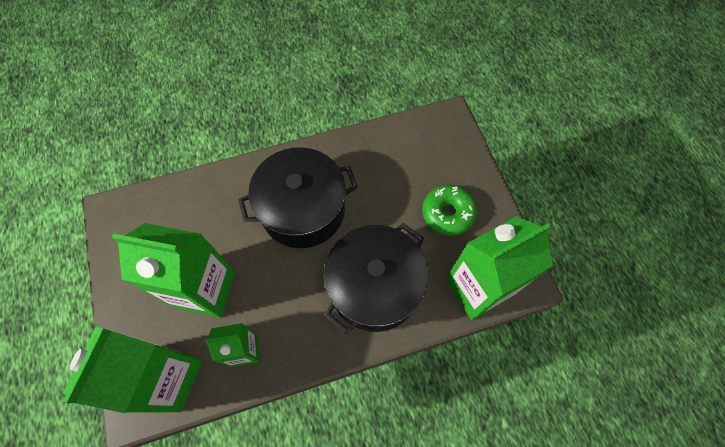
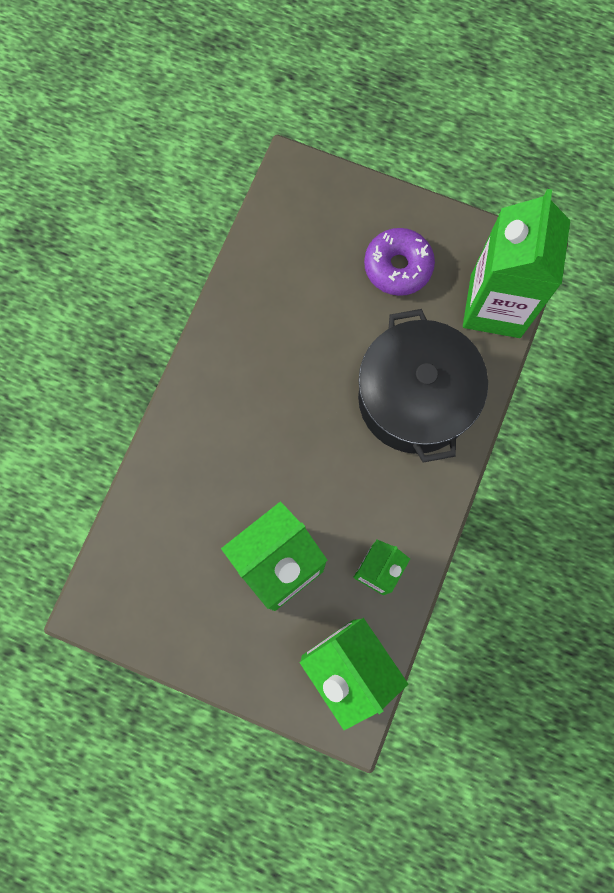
camera: 50 degrees left, 10 degrees up
black pot [238,147,358,248] -> none
green donut [422,185,477,236] -> purple donut [364,228,435,296]

